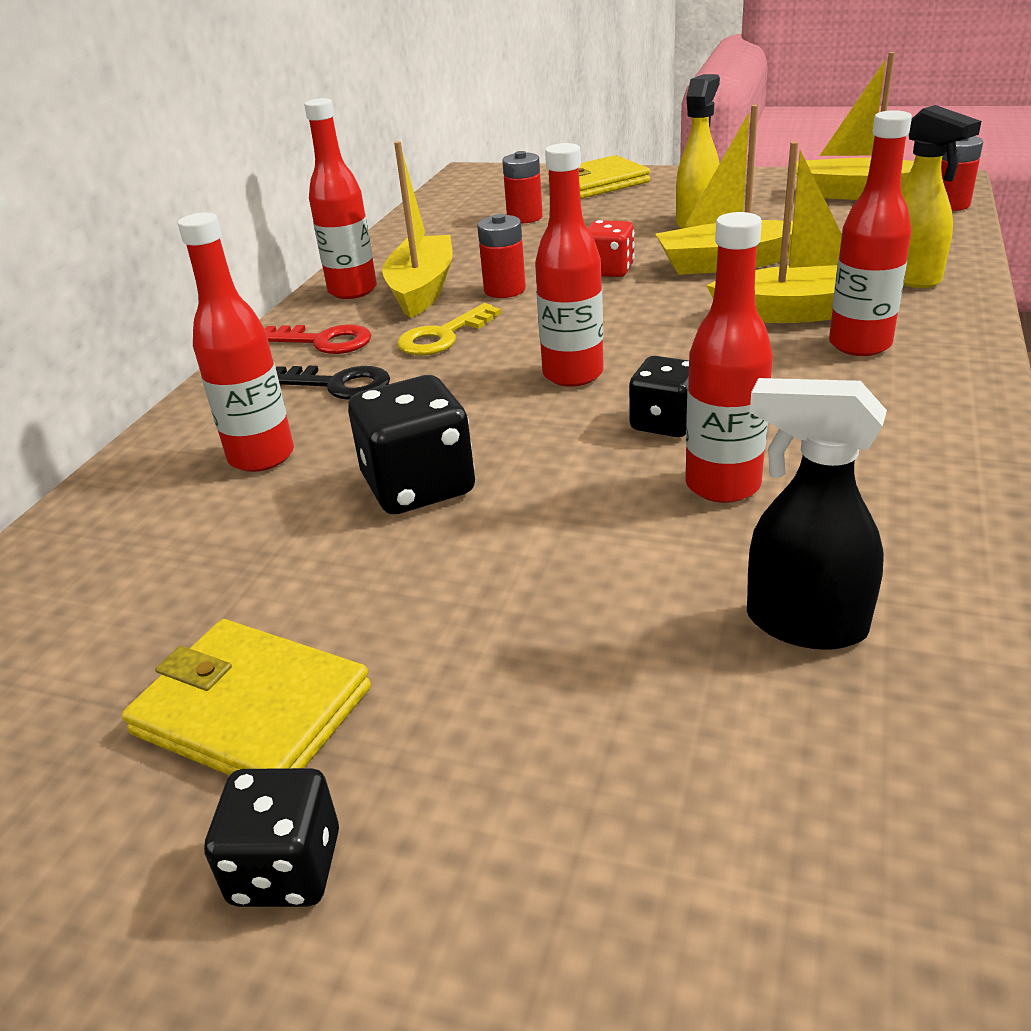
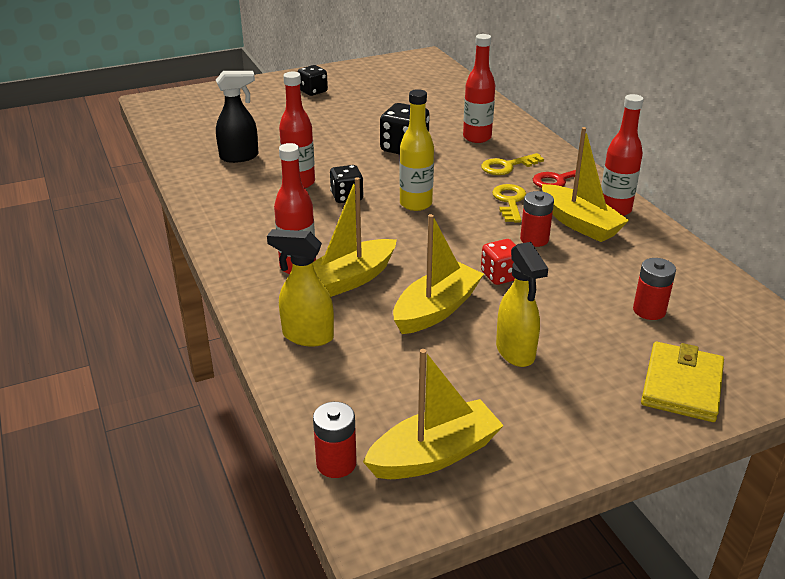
camera: 135 degrees right, 0 degrees up
yellow wallet [122,619,371,776] -> none
black key [276,366,390,400] -> yellow key [481,153,544,175]
red bottle [535,143,604,387] -> yellow bottle [399,89,434,211]

